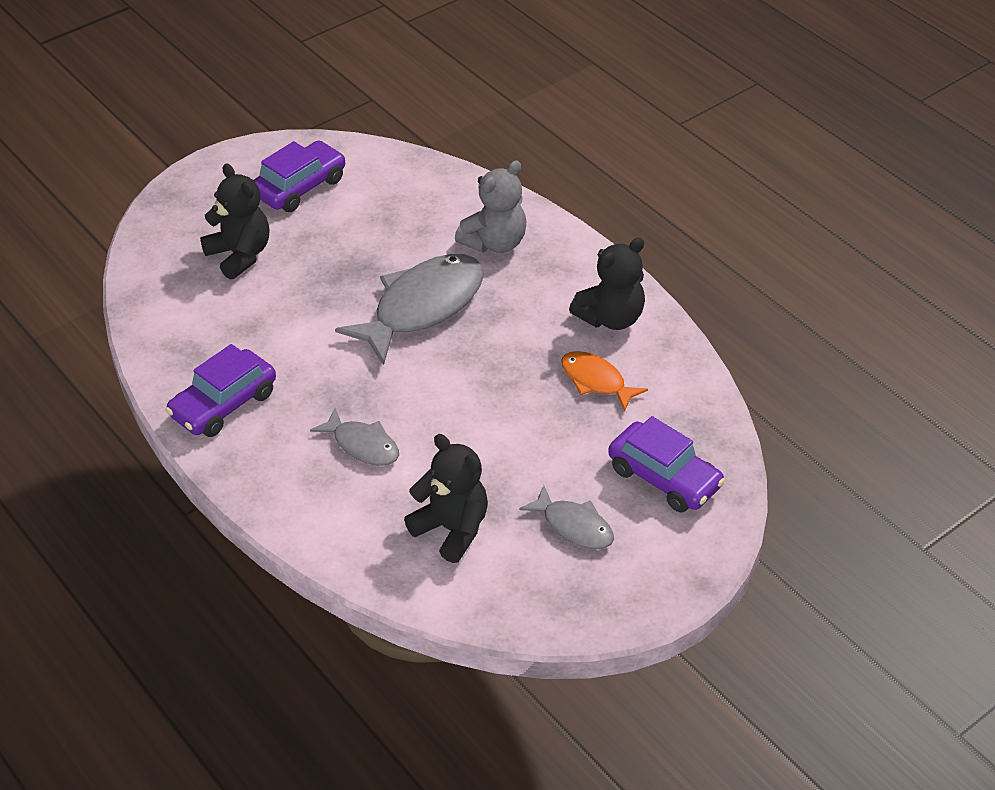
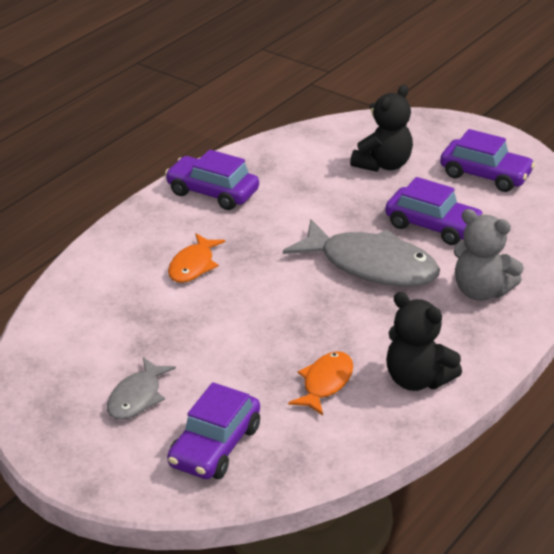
camera: 75 degrees right, 10 degrees down
grey fish [310,408,399,466] -> orange fish [168,233,225,283]
black teddy bear [404,434,488,563] -> none
none -> purple car [385,177,484,245]

